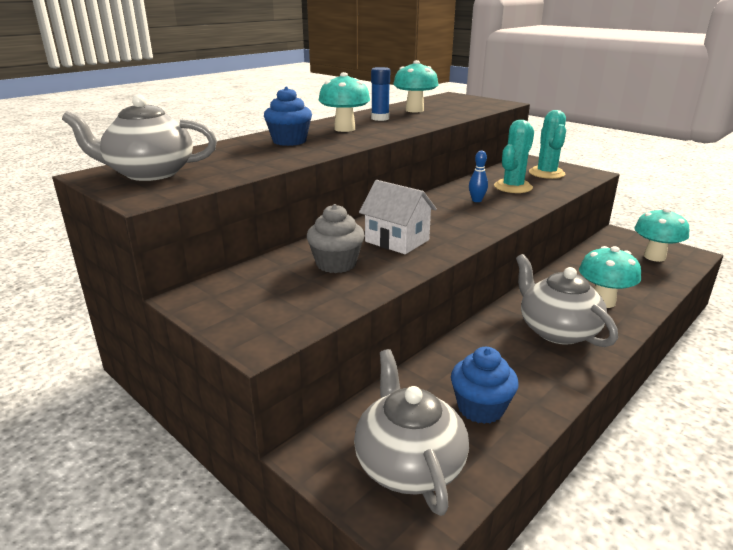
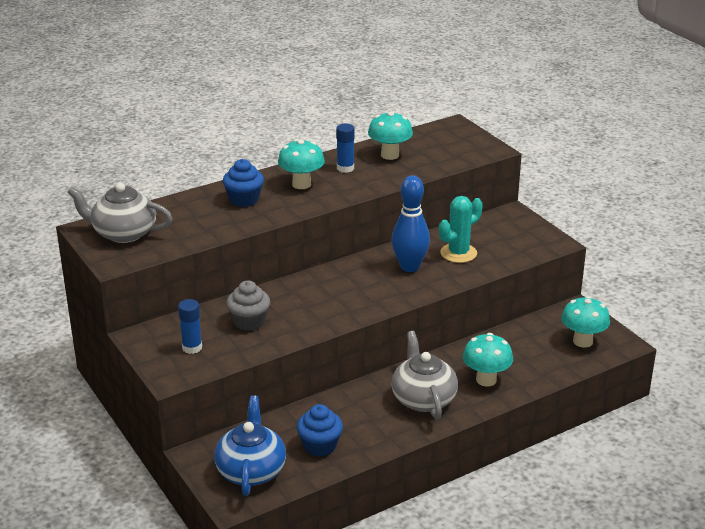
camera: 15 degrees right, 5 degrees up
grey teapot [354,349,469,516] -> blue teapot [214,395,286,496]
white house [359,180,437,254] -> none
blue bowling pin [469,151,488,202] -> blue bowling pin [391,175,430,272], size x2.19
turquoise cactus [529,110,566,179] -> none
none -> blue glue stick [178,299,202,354]

